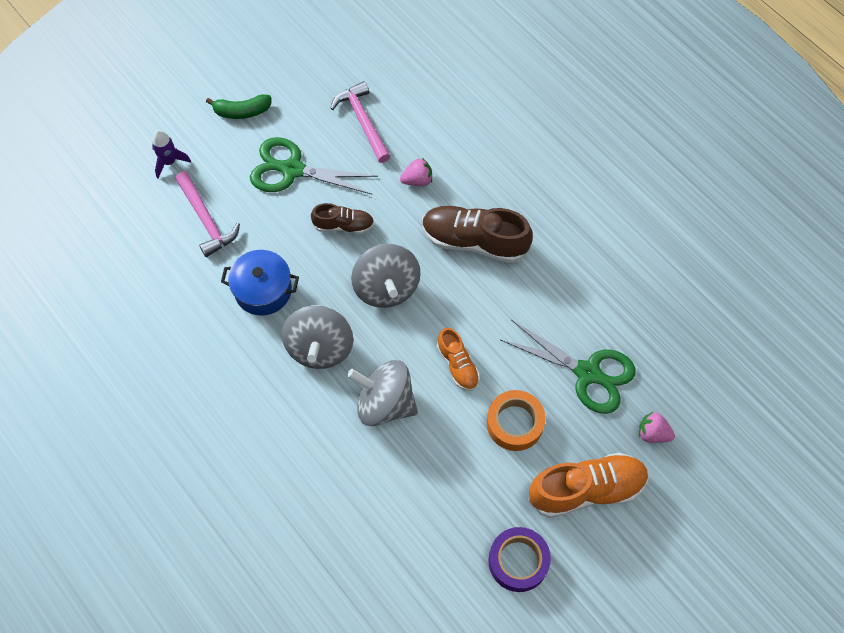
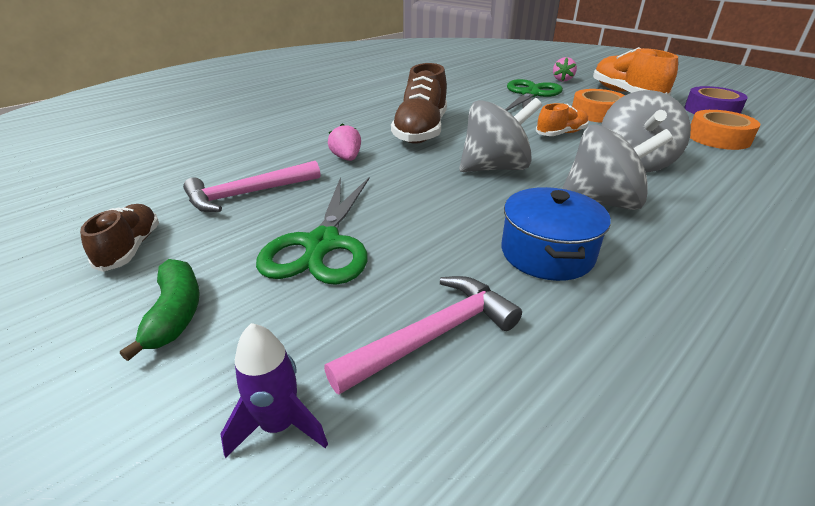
camera: 95 degrees left, 30 degrees down
brown shoe [311,203,374,234] -> brown shoe moved to [80,204,159,272]
none -> orange tape [690,110,760,150]

